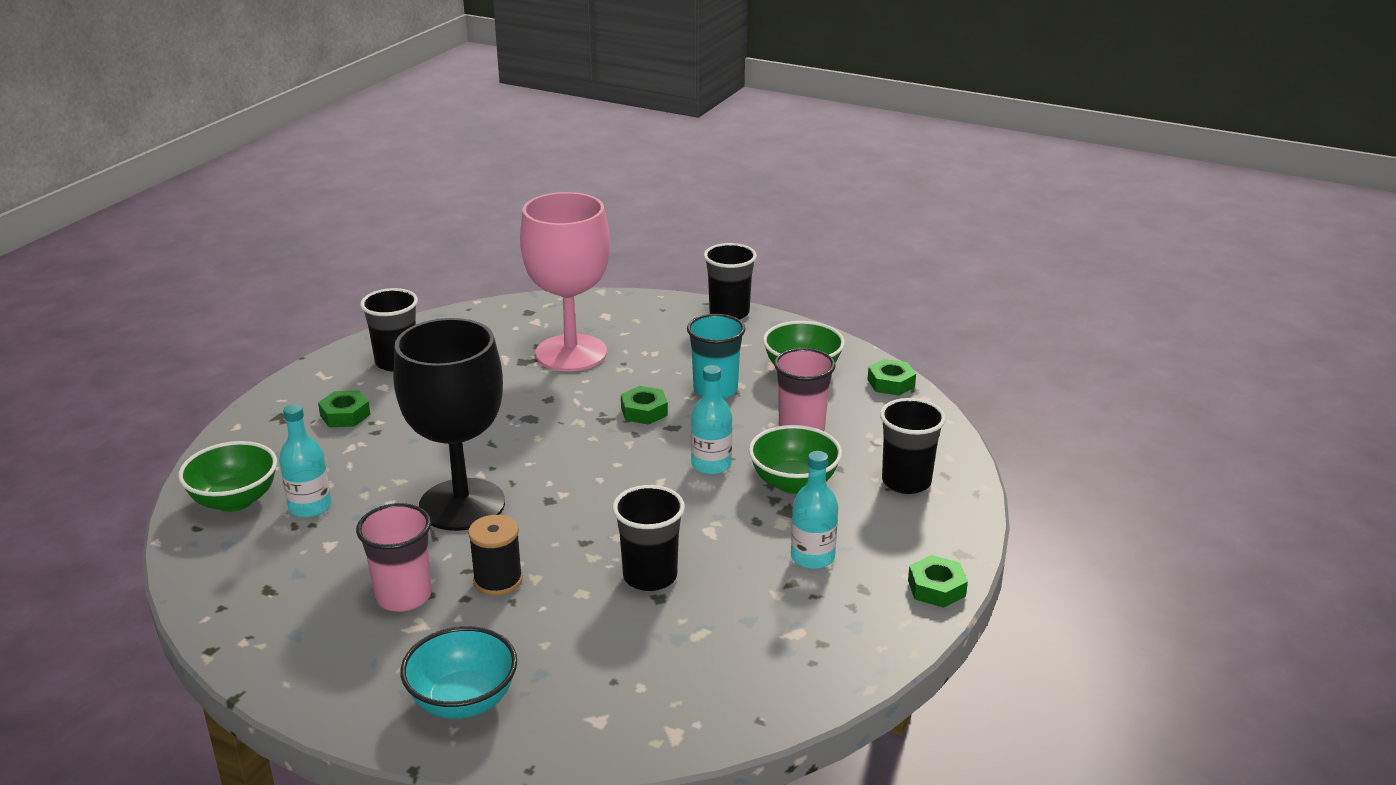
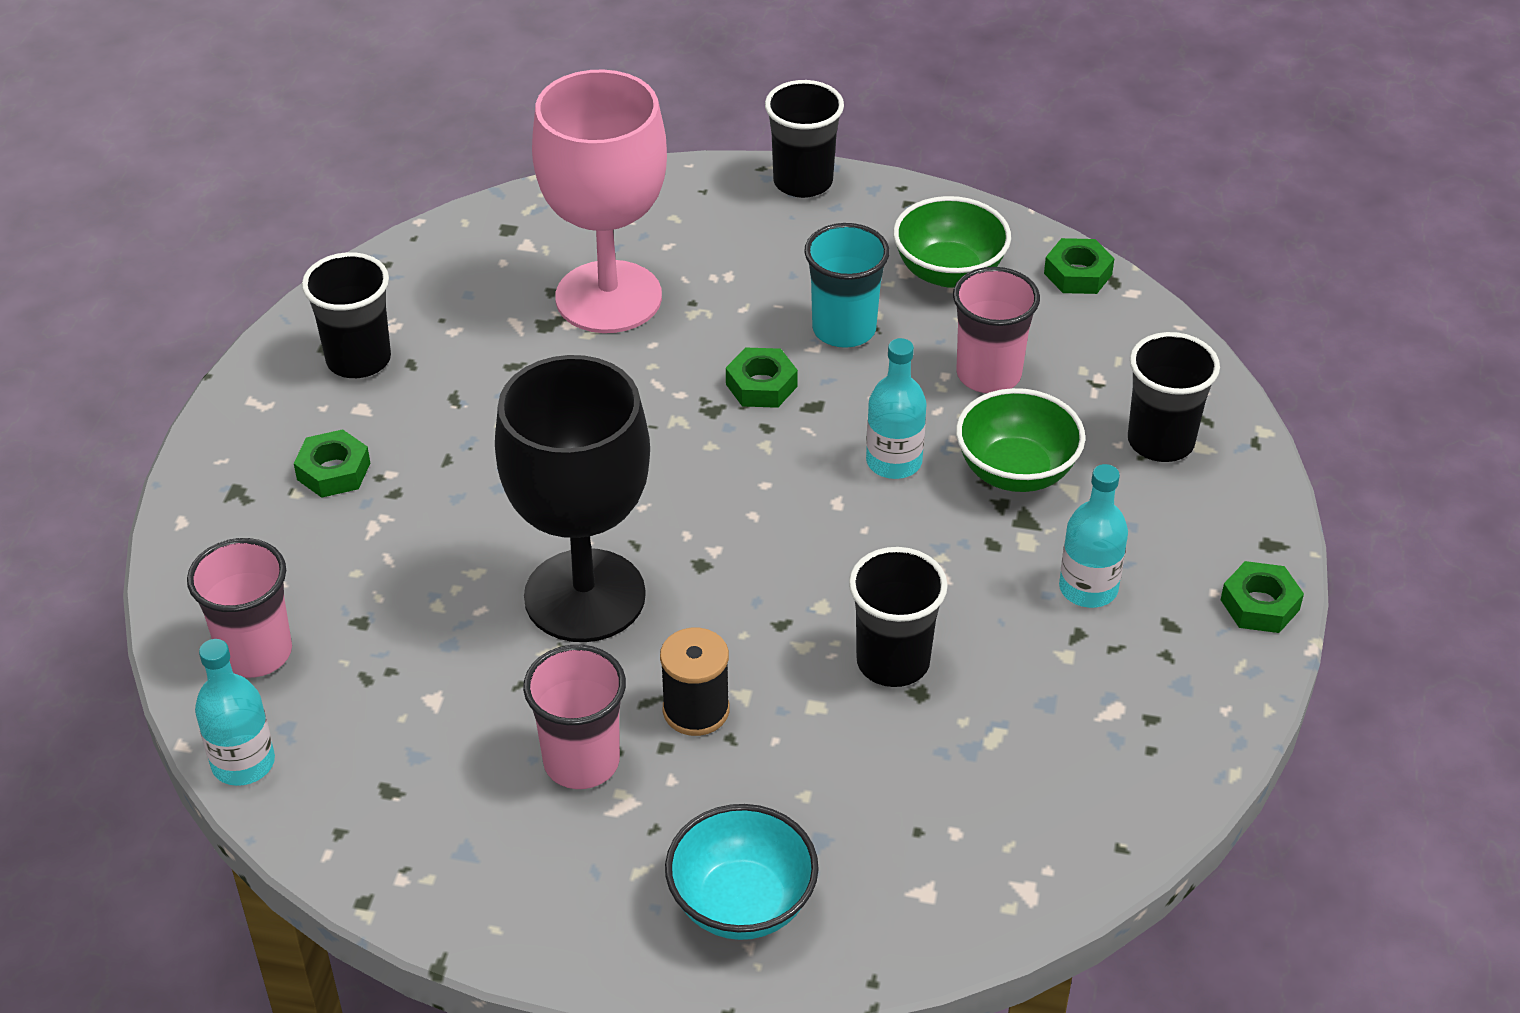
camera: 15 degrees left, 15 degrees up
green bowl [178,441,277,512] -> pink cup [187,538,292,678]
turquoise bottle [279,404,331,518] -> turquoise bottle moved to [195,639,275,786]

